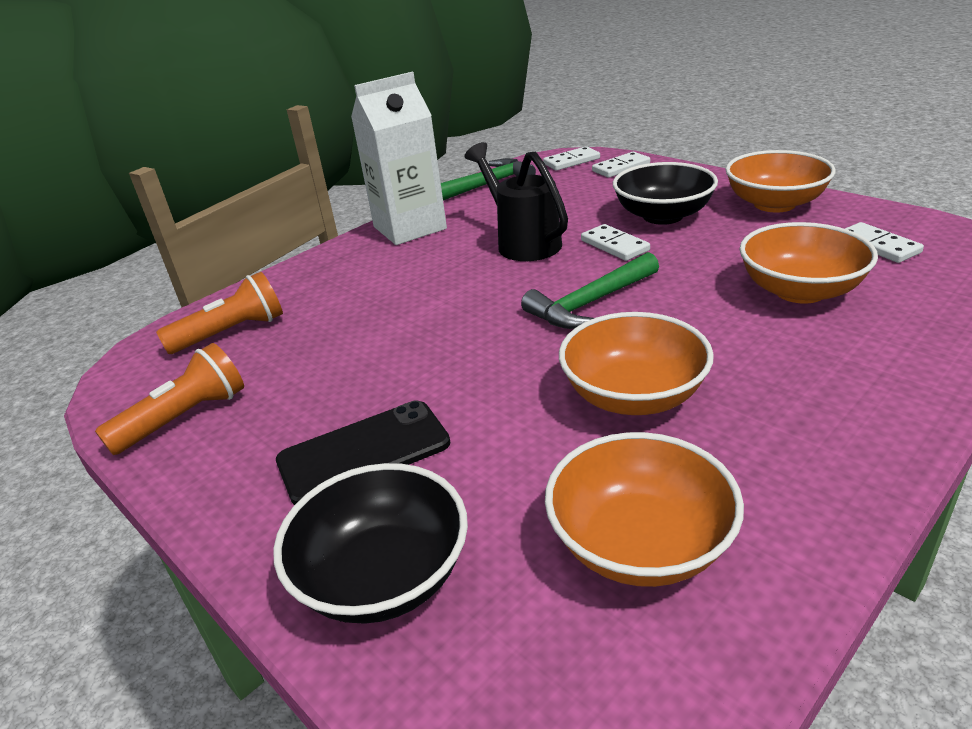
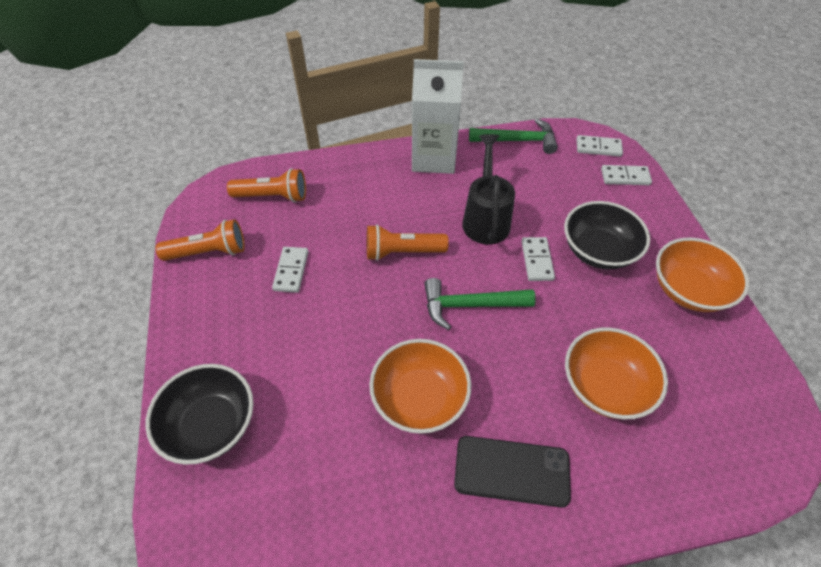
camera: 30 degrees right, 20 degrees up
black phone [276,401,450,505] -> black phone moved to [454,436,571,508]
orange bowl [545,432,744,587] -> none
white domino [845,222,924,263] -> white domino moved to [272,247,308,293]
none -> orange flashlight [367,224,449,261]

